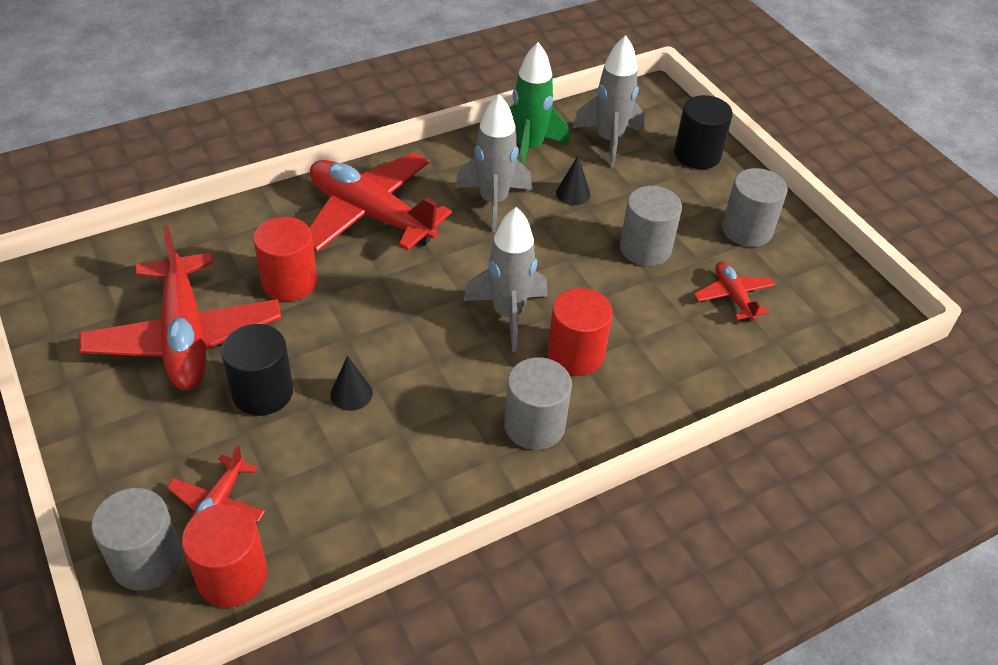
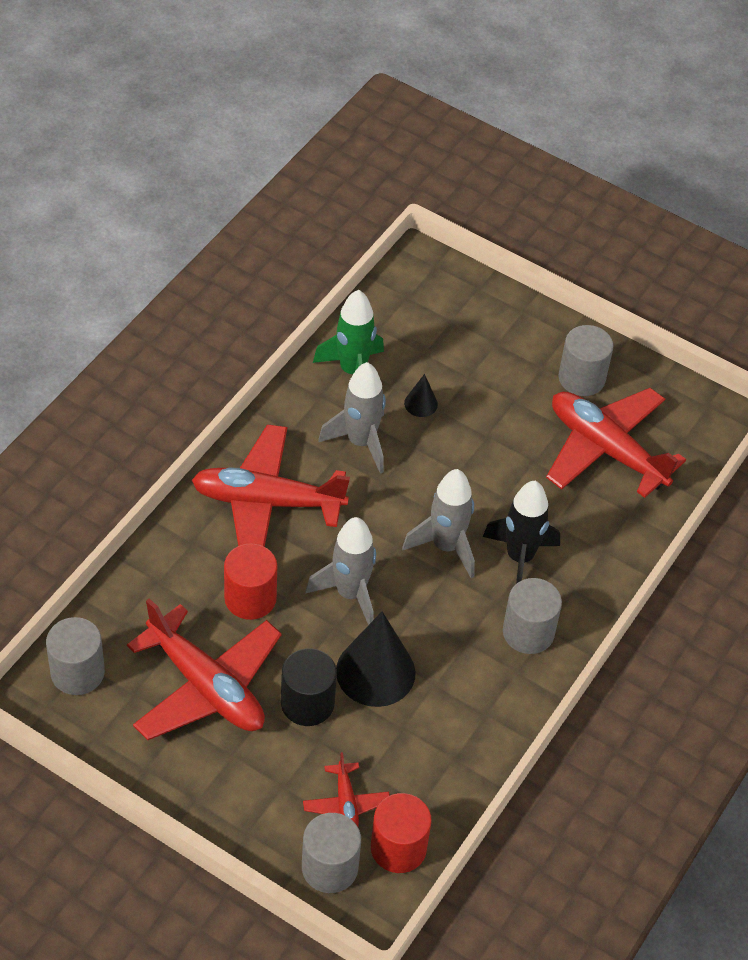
camera: 30 degrees left, 5 degrees up
black cone [330,356,373,411] -> black cone [336,611,415,707], size x2.15
red cylinder [547,288,613,376] -> black rocket [483,481,560,584]
grey rocket [573,35,645,167] -> grey rocket moved to [305,517,376,625]
grey cylinder [620,186,682,266] -> grey cylinder moved to [46,617,105,695]
black cylinder [674,95,733,169] -> none
red plane [694,262,775,322] -> red plane [546,388,686,498], size x2.12

